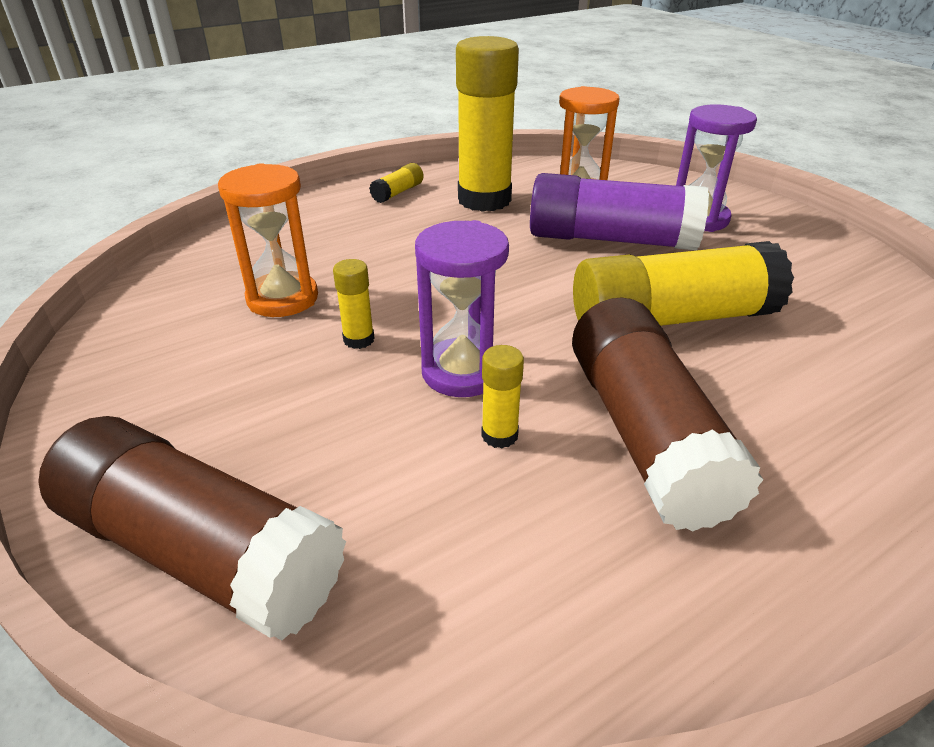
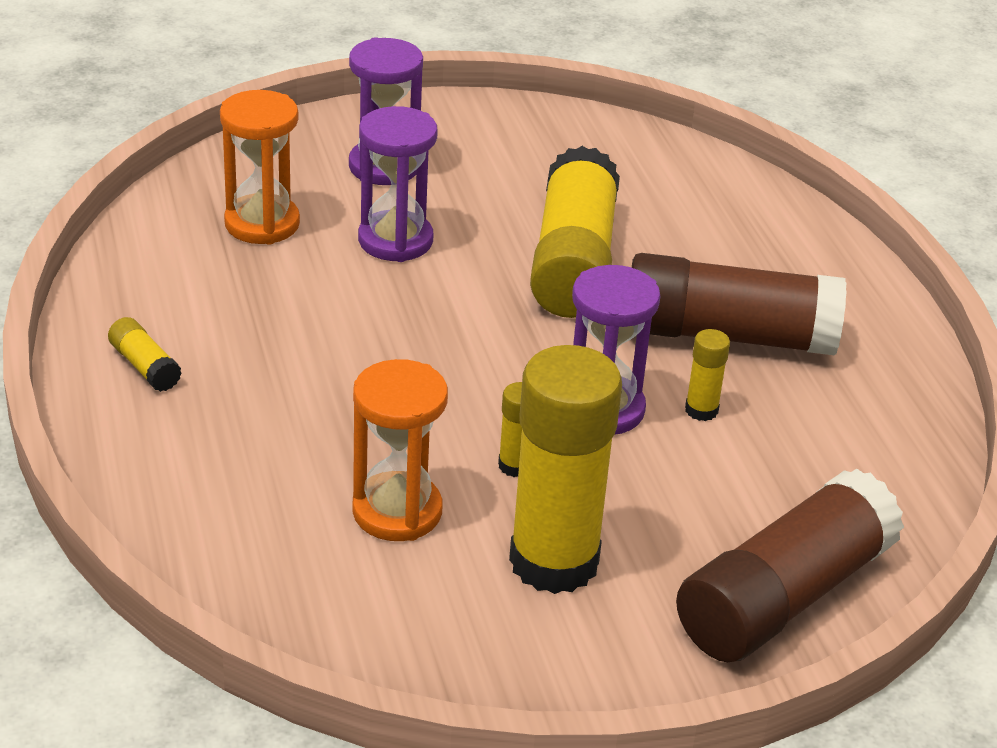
camera: 75 degrees left, 0 degrees up
yellow glue stick [456,36,519,212] -> yellow glue stick moved to [509,345,622,594]
purple glue stick [530,173,709,250] -> purple hourglass [358,106,438,262]

